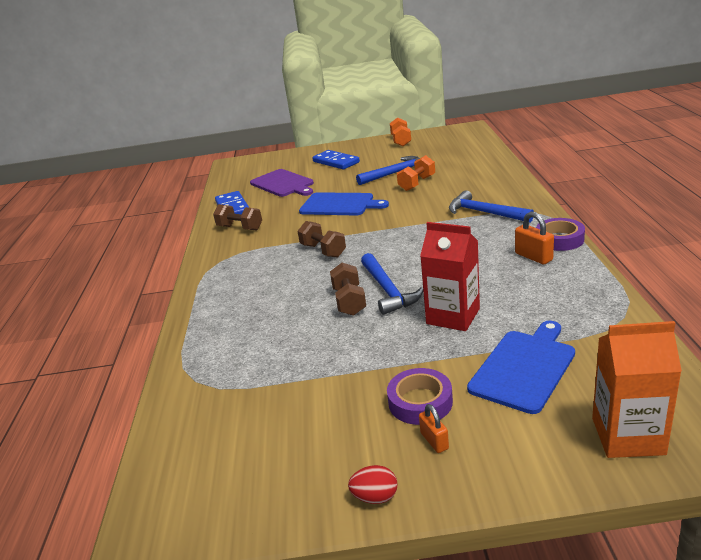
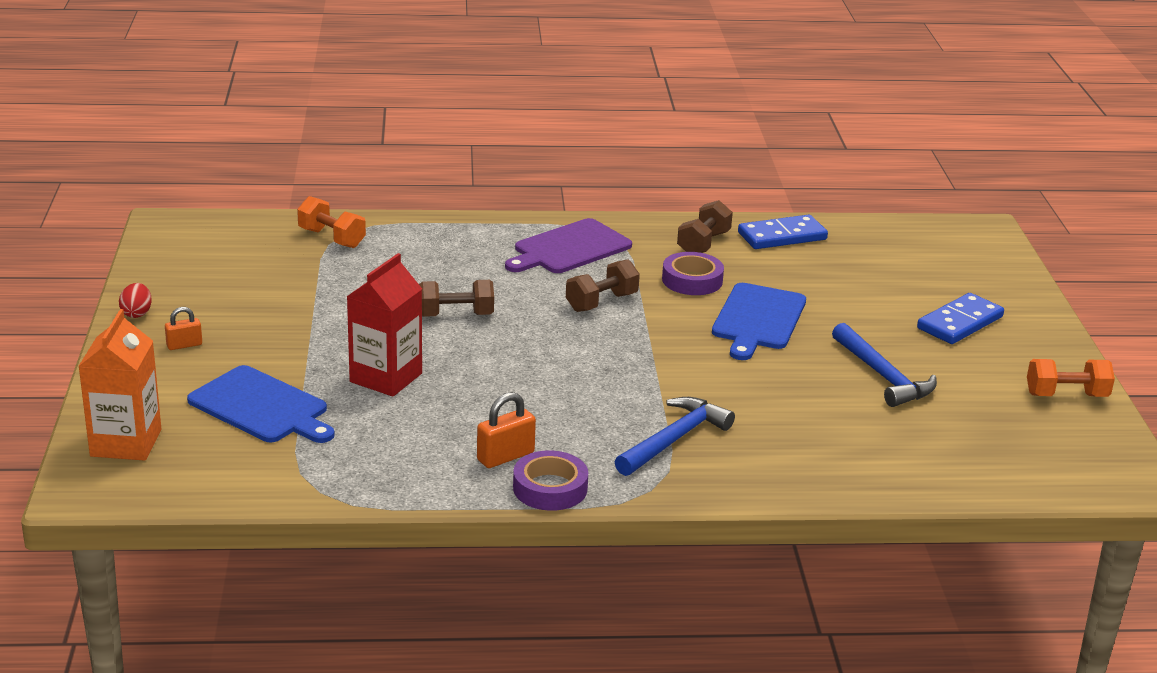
camera: 85 degrees right, 0 degrees up
purple cutting board [250,169,314,197] -> purple cutting board moved to [505,218,632,273]
blue hammer [361,253,423,315] -> none
purple tape [387,368,453,425] -> purple tape moved to [662,252,724,295]
orange dumbbell [397,155,435,191] -> orange dumbbell moved to [297,196,366,248]

